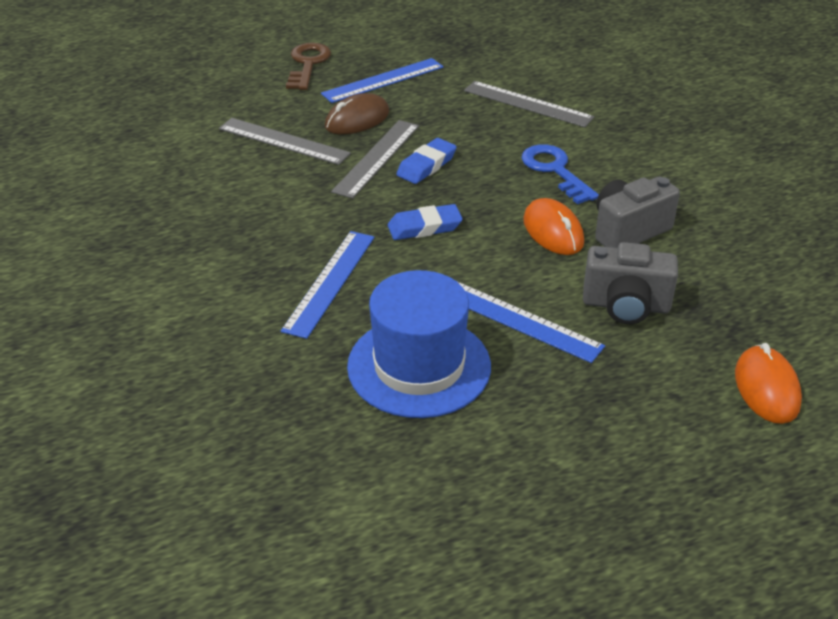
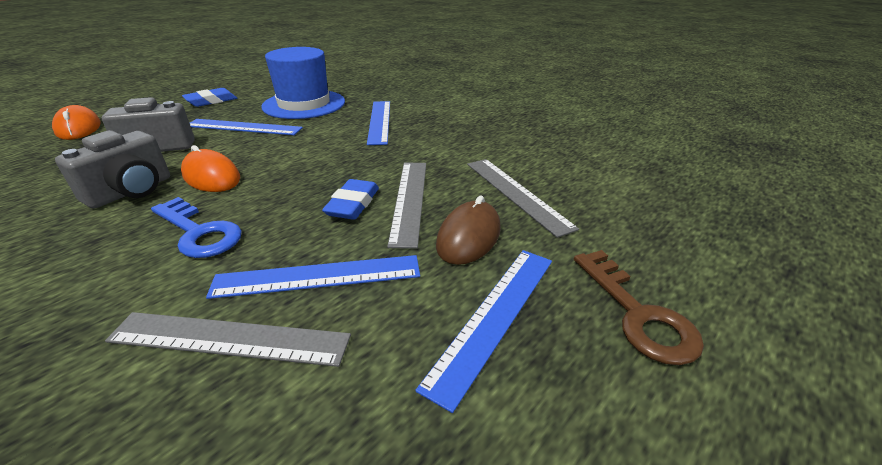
camera: 155 degrees right, 5 degrees down
grey ruler [219,118,351,165] -> grey ruler turned 60 degrees clockwise [467,159,579,238]
blue eraser [388,204,463,240] -> blue eraser moved to [182,88,237,107]
none -> blue ruler [206,255,420,299]

